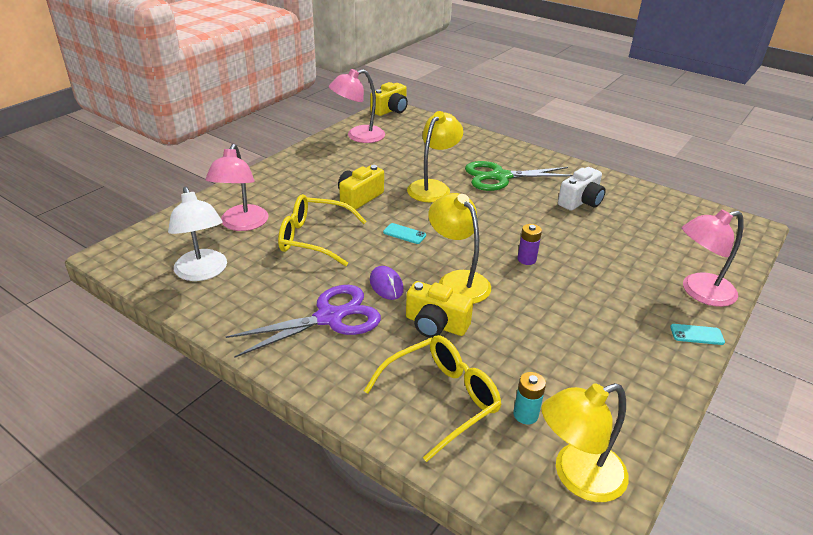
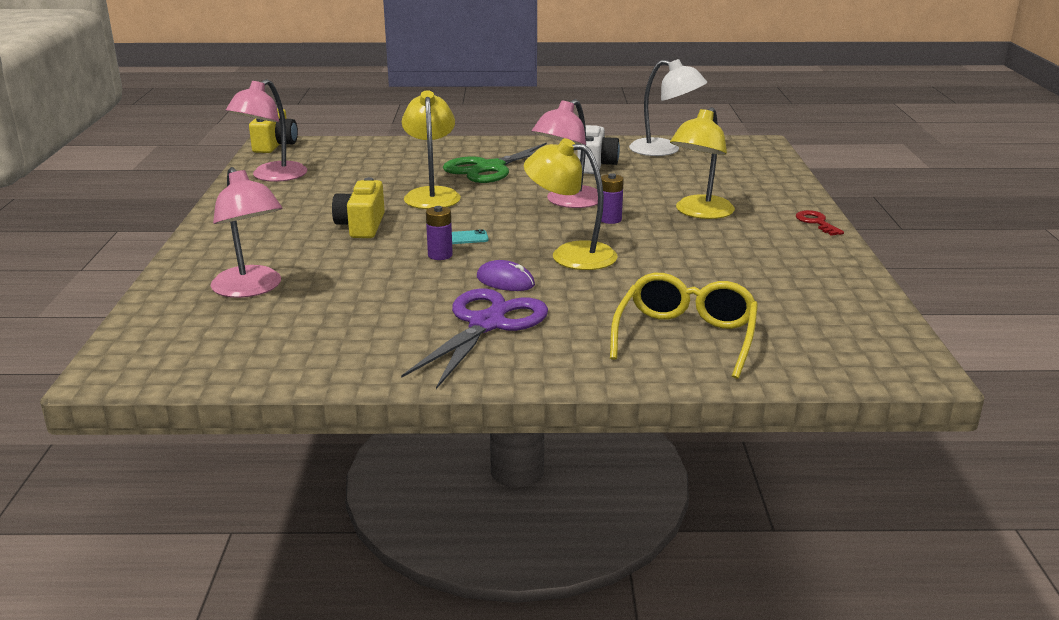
camera: 35 degrees left, 10 degrees down
white lamp [168,187,227,281] -> white lamp moved to [629,59,707,156]
yellow glasses [278,194,367,266] -> none
yellow camera [406,281,473,338] -> none
turquoise battery [513,372,546,424] -> none
yellow lamp [541,383,629,502] -> yellow lamp moved to [670,107,735,219]
turquoise phone [670,324,725,345] -> red key [796,210,844,236]
pink lamp [682,210,744,307] -> pink lamp moved to [532,99,598,208]
none -> purple battery [426,206,453,260]

